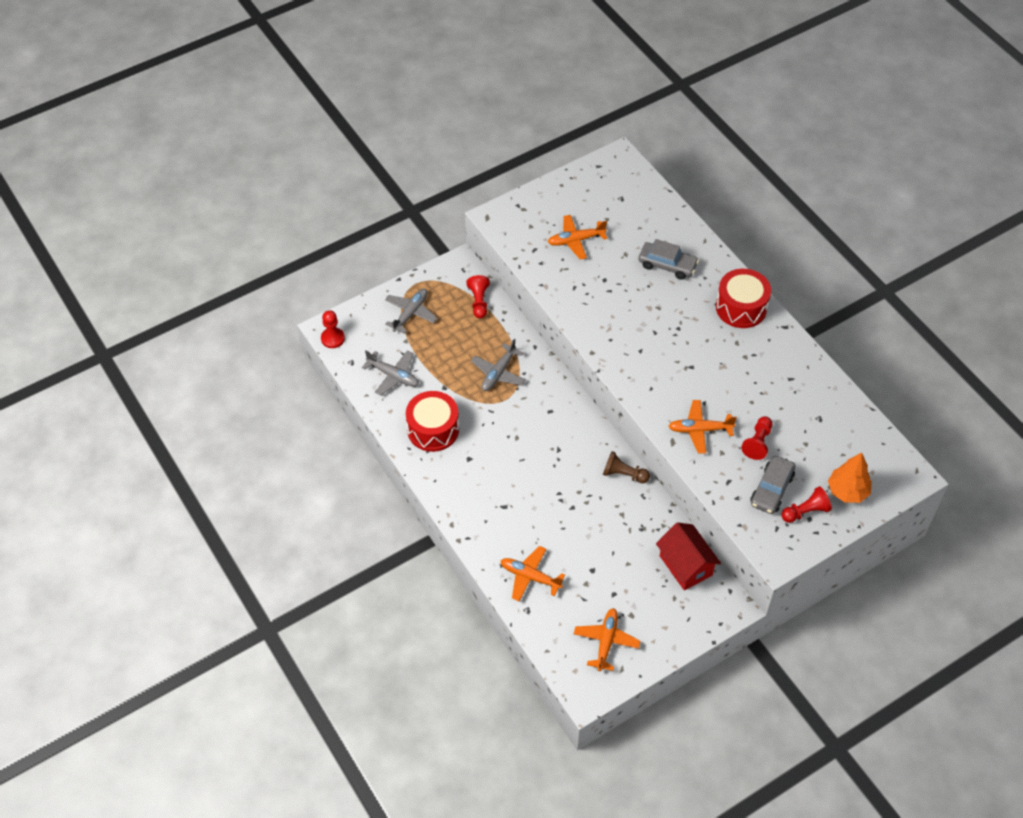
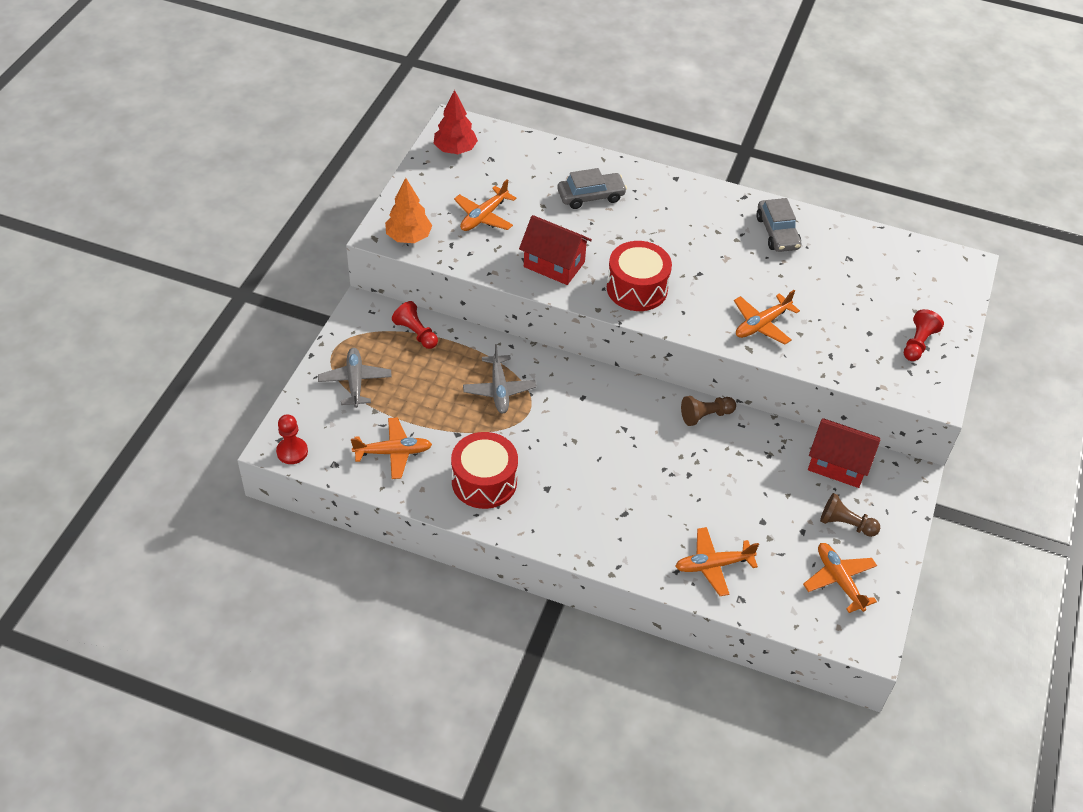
camera: 40 degrees left, 5 degrees down
grey plane [362,351,419,396] -> orange plane [351,417,432,479]
red drum [716,269,771,328] -> red drum moved to [607,241,672,311]
red pawn [741,416,772,460] -> none
grey car [751,456,795,514] -> grey car moved to [756,198,801,252]
orange tree [828,452,872,503] -> orange tree moved to [385,178,432,243]
none -> red tree [434,90,478,154]
none -> red house [519,215,592,285]
none -> brown pawn [820,493,880,537]

